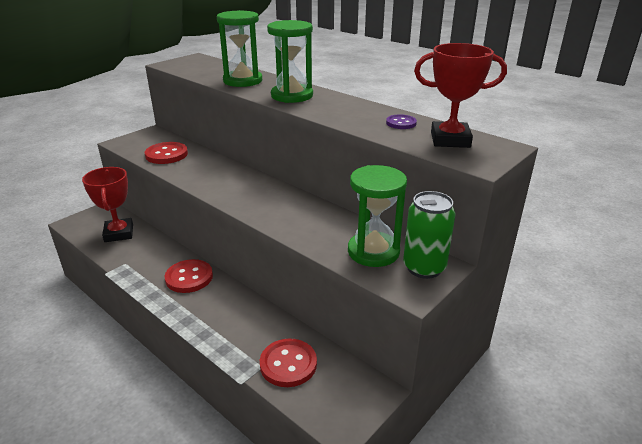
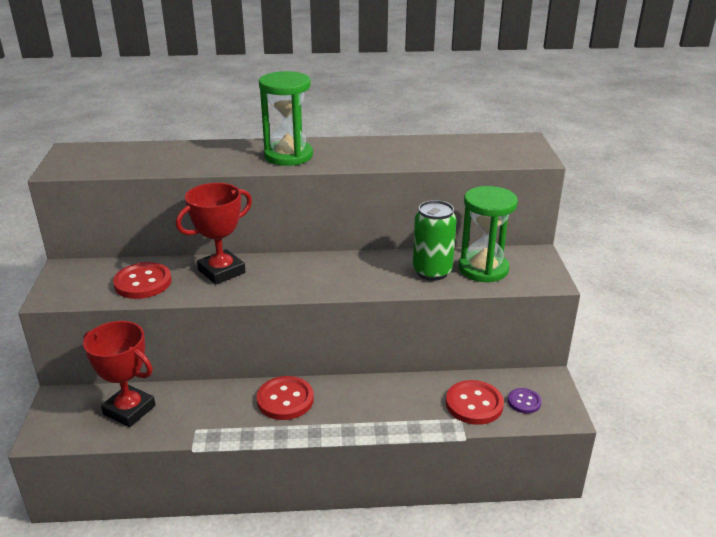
camera: 45 degrees left, 0 degrees up
green hourglass [217,10,262,87] -> none
purple button [386,114,417,129] -> purple button moved to [508,388,541,414]
green can [403,191,455,279] -> green can moved to [413,200,457,281]
red trophy [414,43,507,148] -> red trophy moved to [176,183,252,285]

